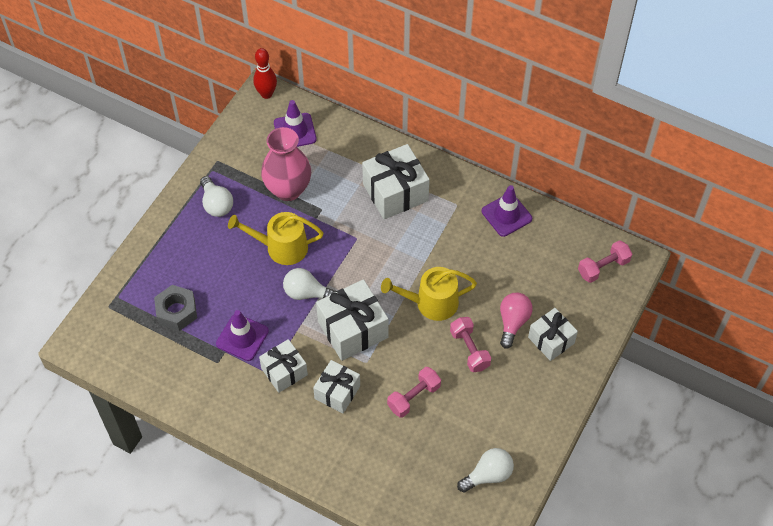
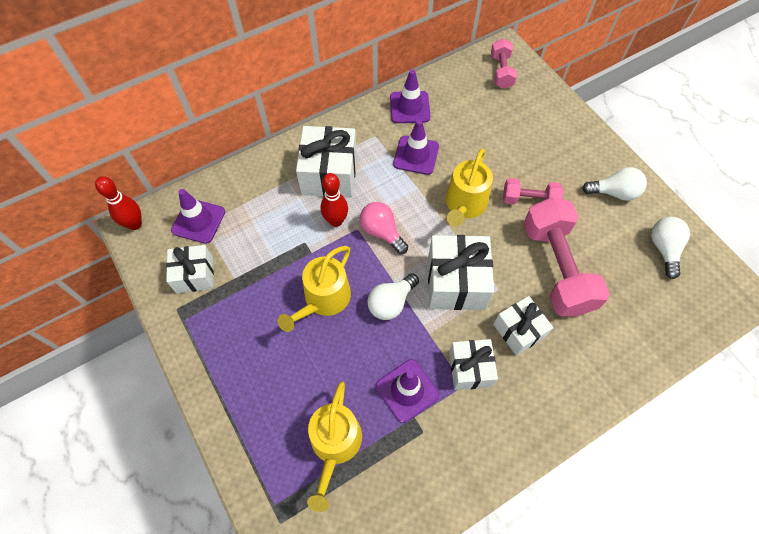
camera: 60 degrees left, 5 degrees up
grey nut [154,285,197,331] -> yellow watering can [307,381,362,512]
white light bulb [200,176,233,217] -> white light bulb moved to [582,167,647,201]
pink vase [261,127,311,201] -> none
pink dumbbell [387,367,441,418] -> pink dumbbell [524,197,610,317], size x1.90
pink light bulb [500,293,533,349] -> pink light bulb moved to [360,202,408,254]
white gift [528,308,578,361] -> white gift moved to [166,245,214,293]
none -> red bowling pin [321,173,348,227]
none -> purple traffic cone [393,120,439,175]

